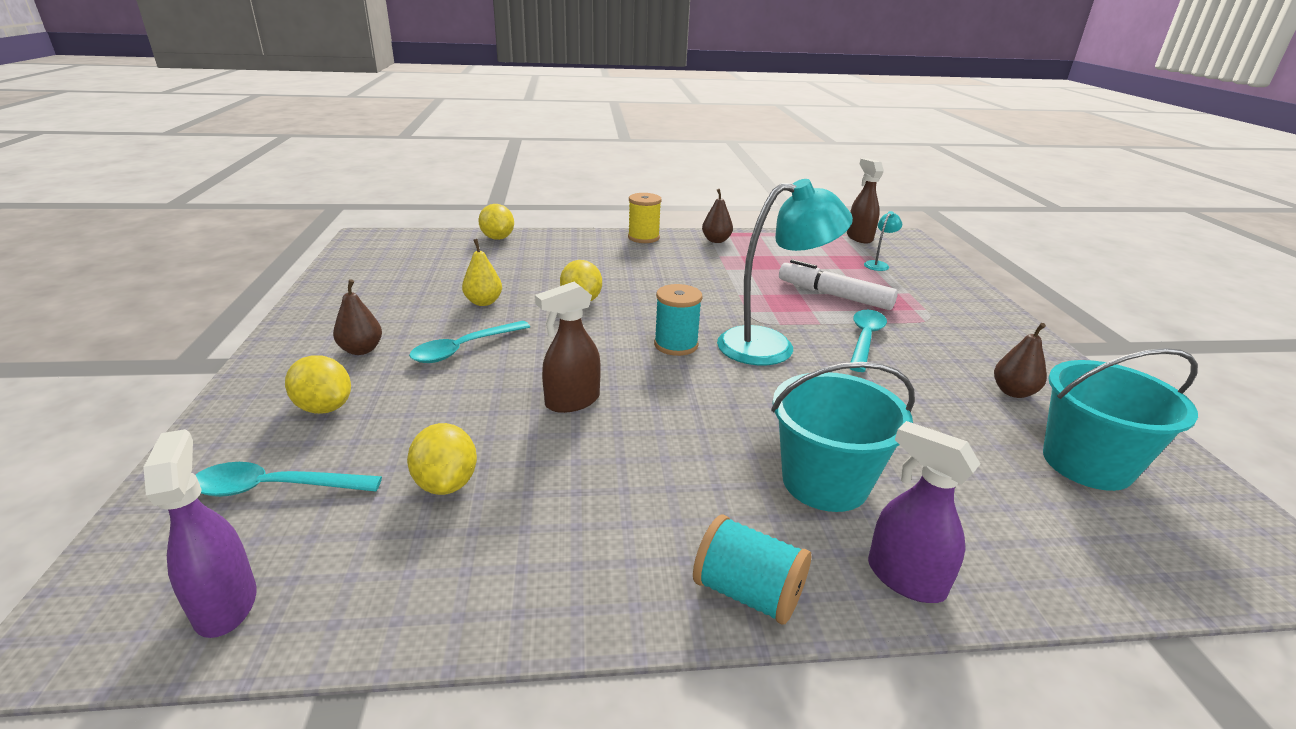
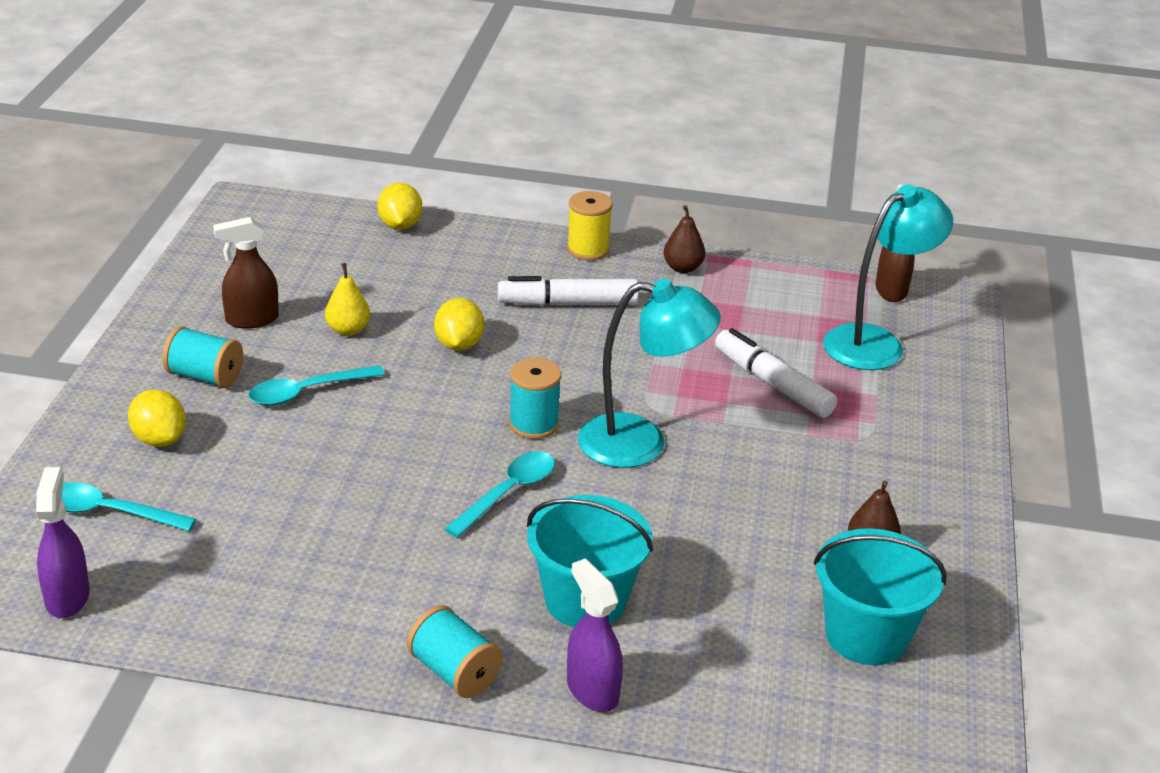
camera: 15 degrees right, 5 degrees up
brown pear [333,279,382,355] -> turquoise spool [162,326,243,388]
yellow lemon [407,423,477,495] -> none
brown spray bottle [535,282,601,413] -> brown spray bottle moved to [213,217,279,329]
turquoise spoon [849,310,887,372] -> turquoise spoon moved to [445,451,555,538]
turquoise lamp [864,211,902,271] -> turquoise lamp [823,184,953,370], size x2.38
none -> white marker [498,276,639,306]

